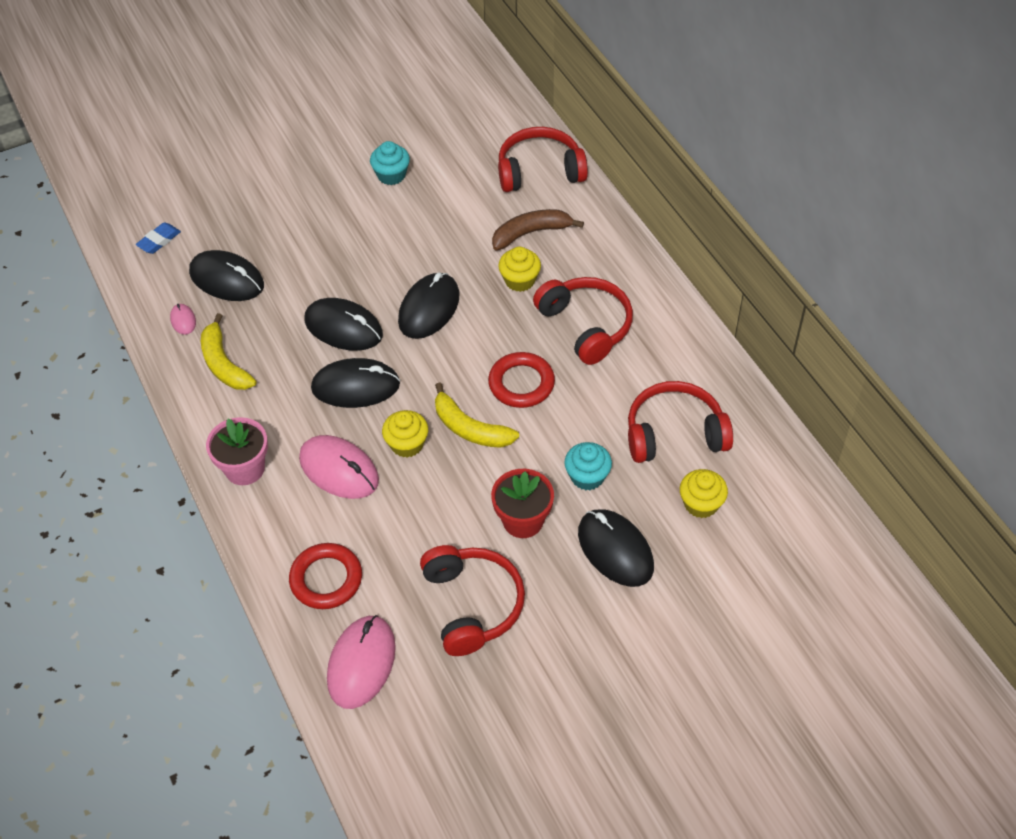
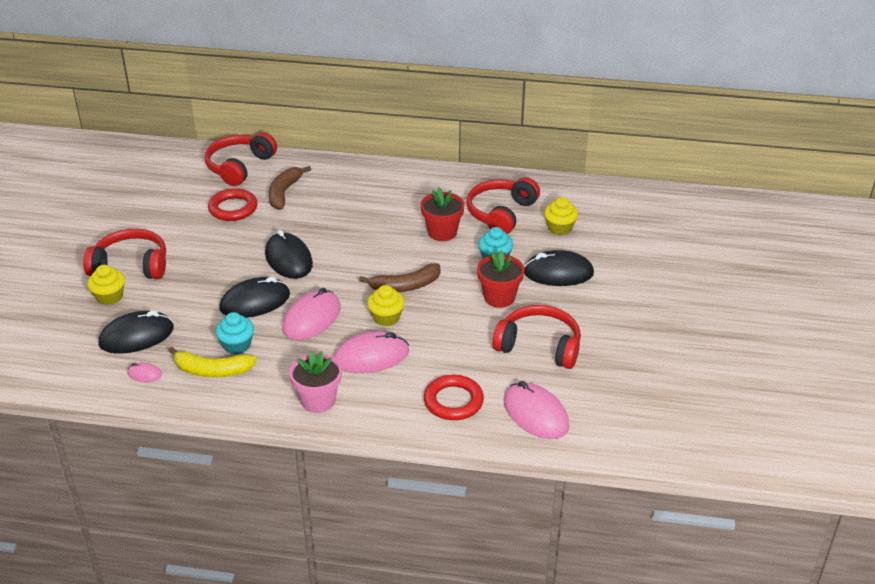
camera: 55 degrees left, 15 degrees down
blue eraser [136,222,181,254] -> none
black mouse [311,358,400,408] -> pink mouse [282,288,341,340]
turquoise cupcake [370,141,410,185] -> turquoise cupcake moved to [215,312,254,354]
yellow banana [435,383,519,448] -> brown banana [359,263,440,292]
red ring [488,352,555,408] -> red ring moved to [208,188,258,221]
yellow cupcake [498,247,541,292] -> yellow cupcake moved to [87,265,125,305]
red headphones [533,277,633,365] -> red headphones moved to [83,229,166,279]
none -> red flower pot [421,188,465,241]

